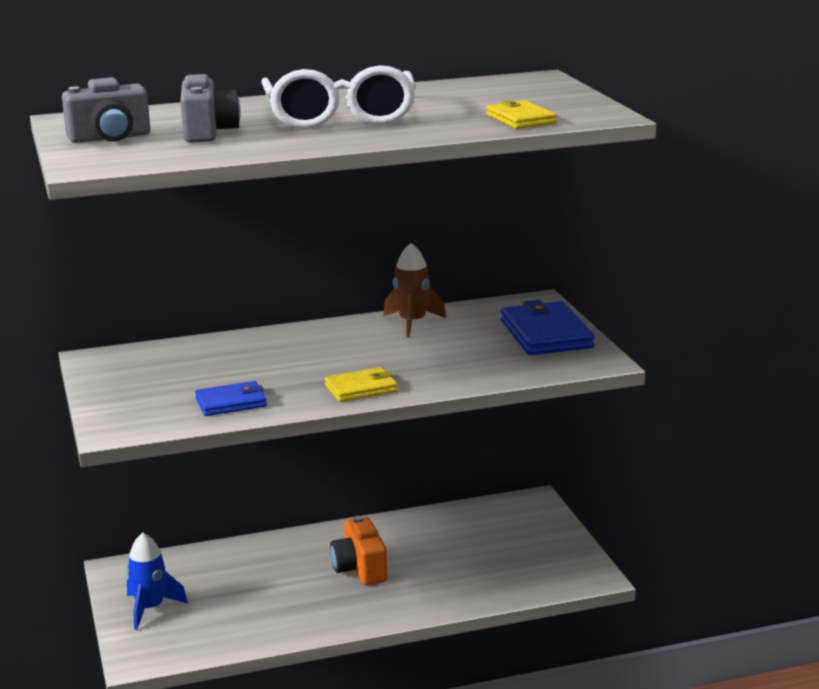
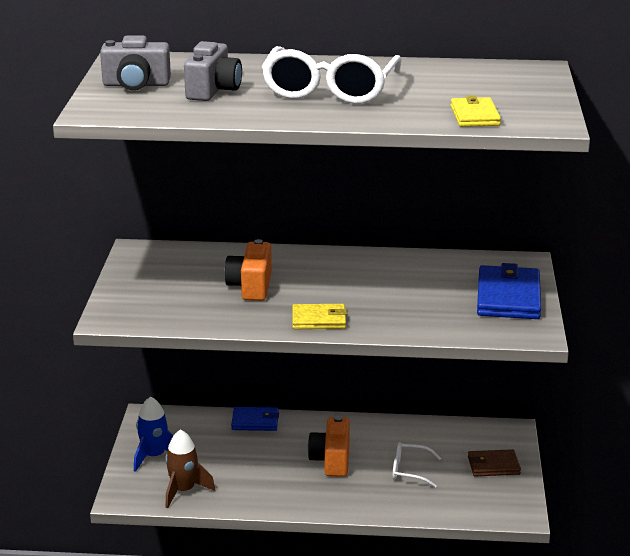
camera: 20 degrees right, 5 degrees up
blue wallet [195,381,267,416] -> blue wallet moved to [231,407,279,431]
brown rocket [383,243,446,337] -> brown rocket moved to [165,429,215,508]
none -> orange camera [225,239,272,301]
none -> white glasses [393,442,441,488]
none -> brown wallet [468,449,521,476]

